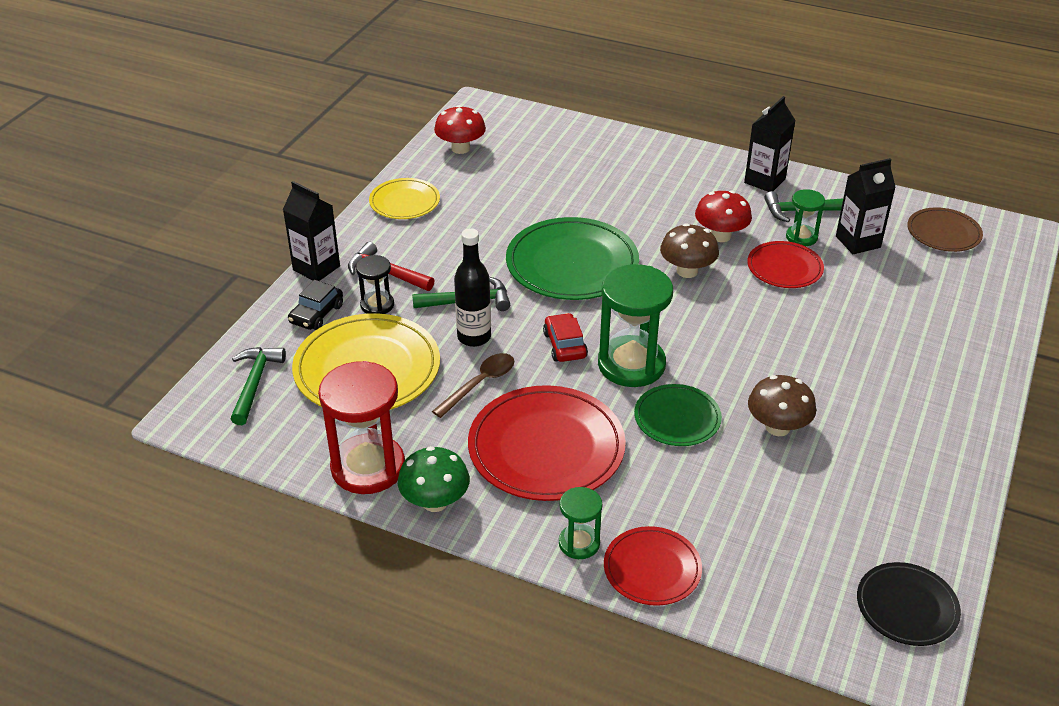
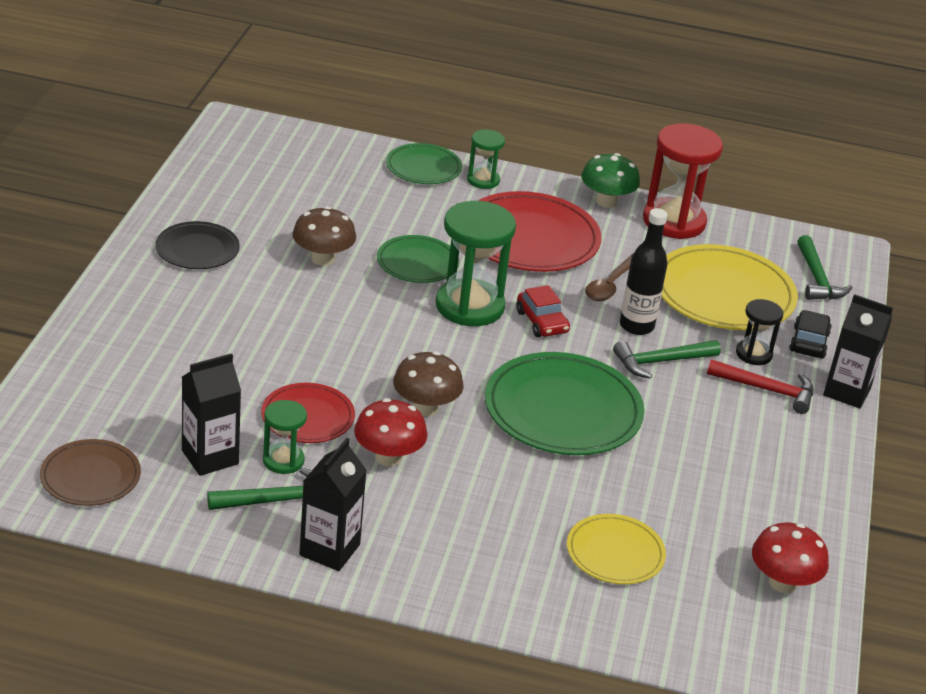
camera: 165 degrees right, 5 degrees down
yellow plate [369,178,440,219] -> yellow plate moved to [567,514,666,584]
red plate [604,526,702,606] -> green plate [386,143,462,184]
black plate [857,562,961,646] -> black plate moved to [155,221,240,269]

